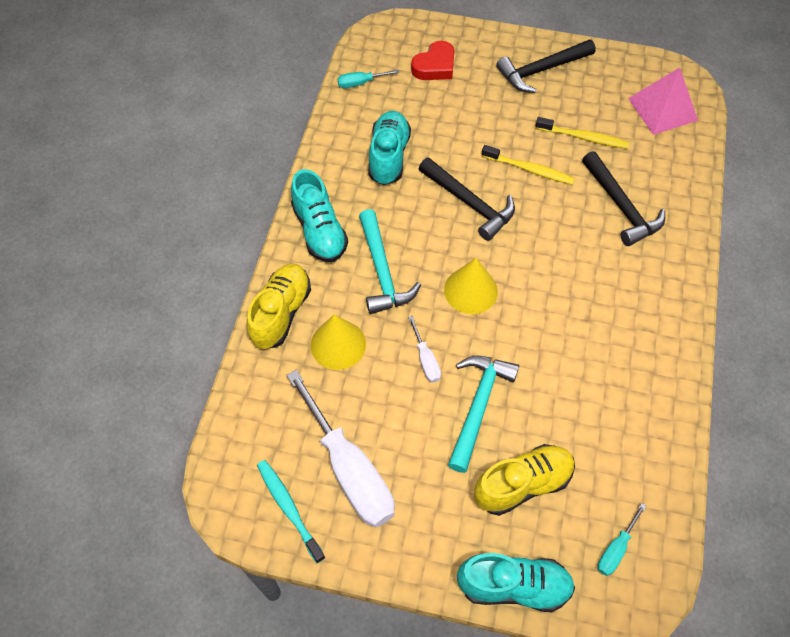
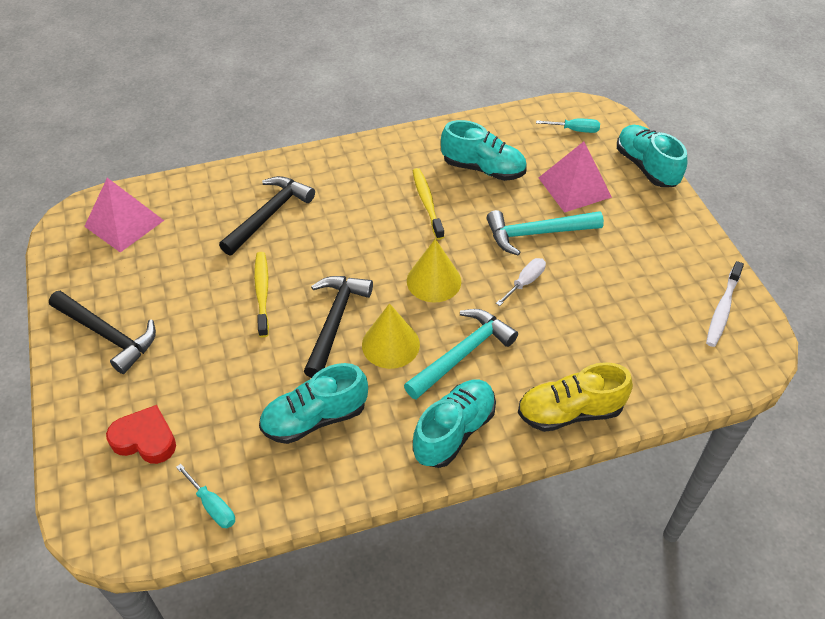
camera: 120 degrees left, 10 degrees down
turquoise toothbrush [257,460,325,563] -> white toothbrush [706,261,744,347]
white screwdriver [286,370,395,527] -> none
yellow cone [311,314,366,370] -> yellow cone moved to [362,303,420,369]
yellow shoe [474,444,575,516] -> pink pyramid [539,141,612,213]
yellow toothbrush [535,117,629,149] -> yellow toothbrush moved to [413,168,444,240]
none -> turquoise shoe [441,120,527,181]

